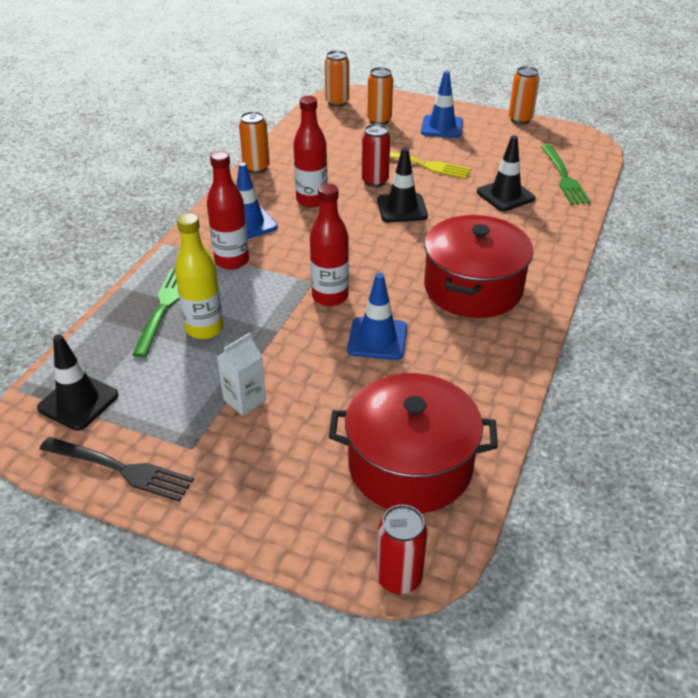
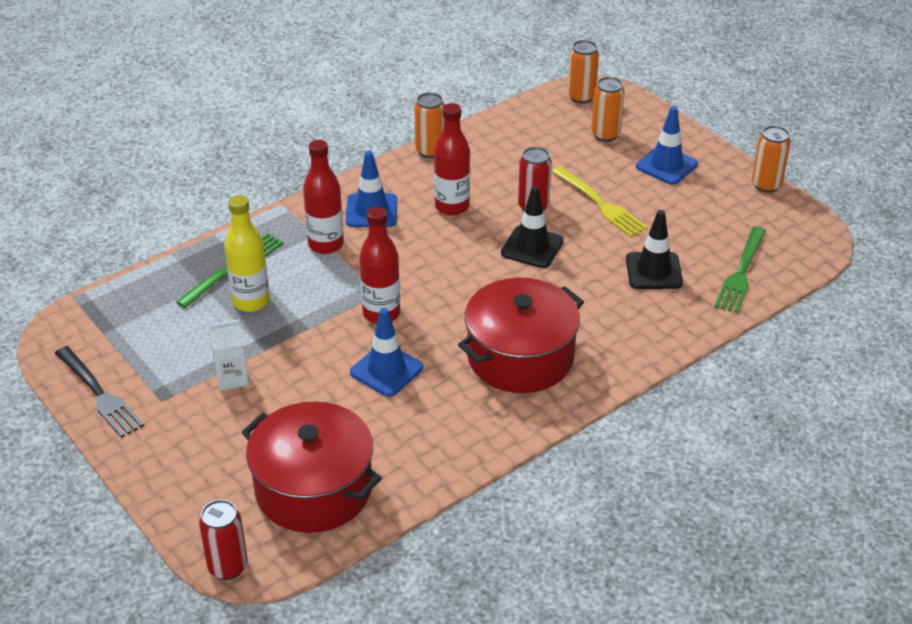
camera: 30 degrees right, 0 degrees up
black traffic cone [37,334,119,431] -> none

